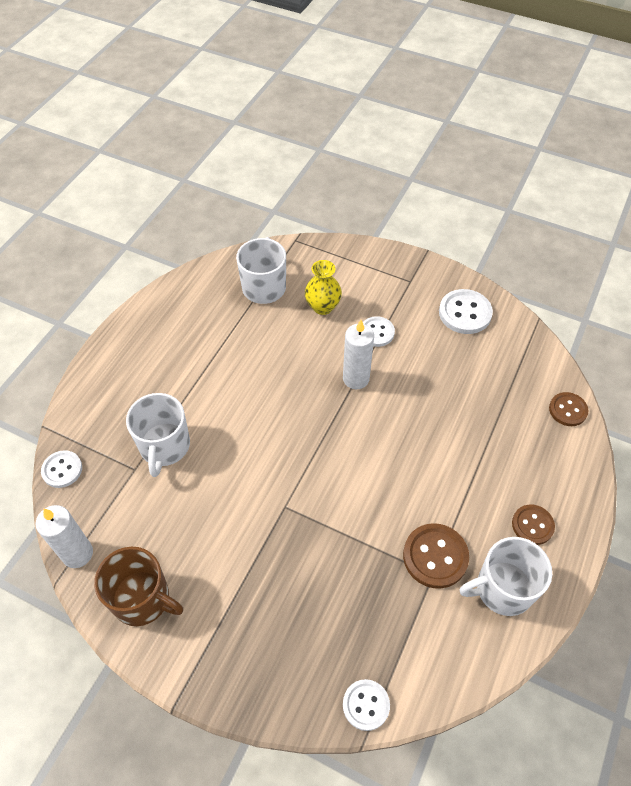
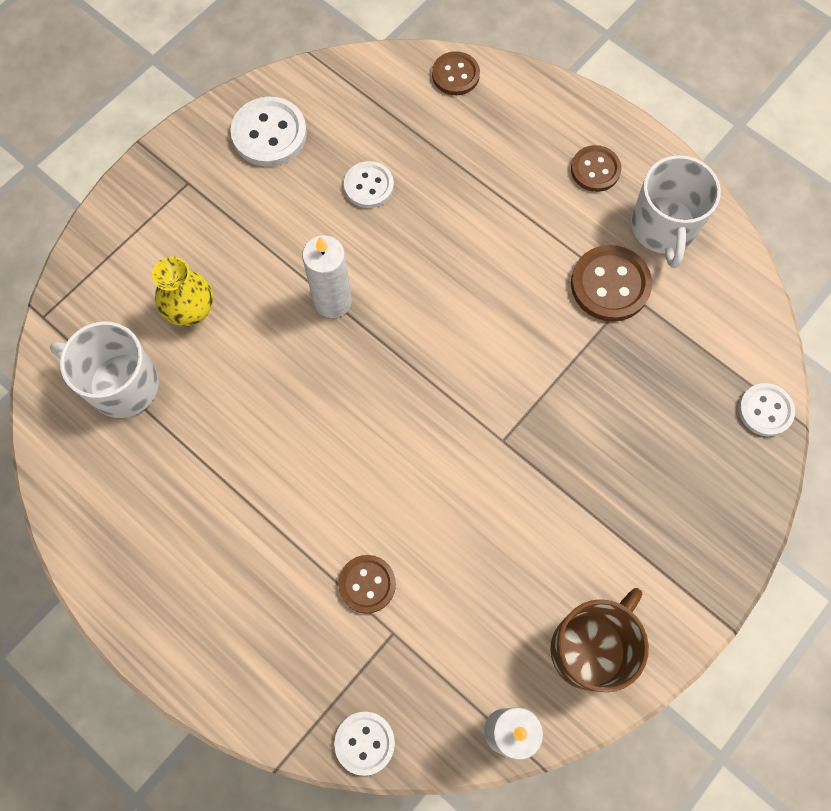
camera: 75 degrees left, 15 degrees up
white mug [126,393,190,477] -> brown button [338,555,396,614]
white button [363,316,395,347] -> white button moved to [344,161,394,208]

